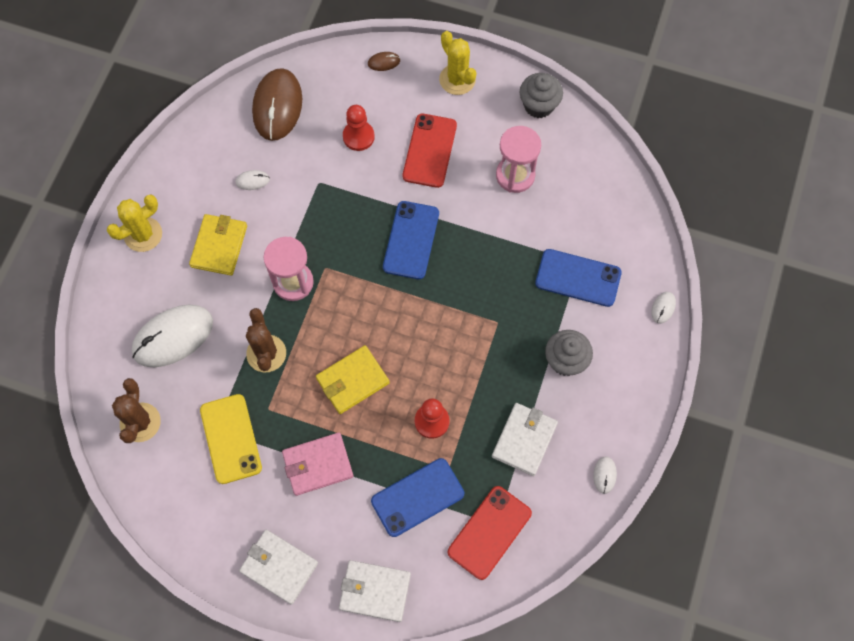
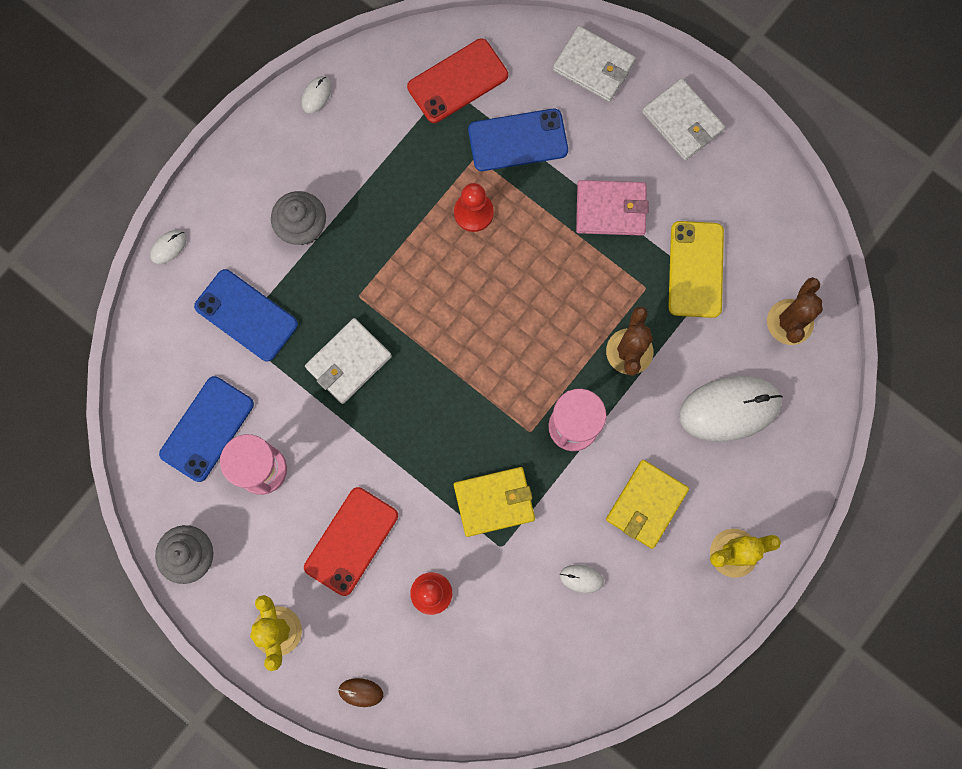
camera: 160 degrees left, 10 degrees up
brown mouse [252,68,302,141] -> none
yellow wallet [316,345,390,414] -> yellow wallet moved to [454,467,535,537]
blue phone [383,201,439,279] -> blue phone moved to [159,376,254,482]
white wallet [492,403,558,476] -> white wallet moved to [305,318,392,404]

